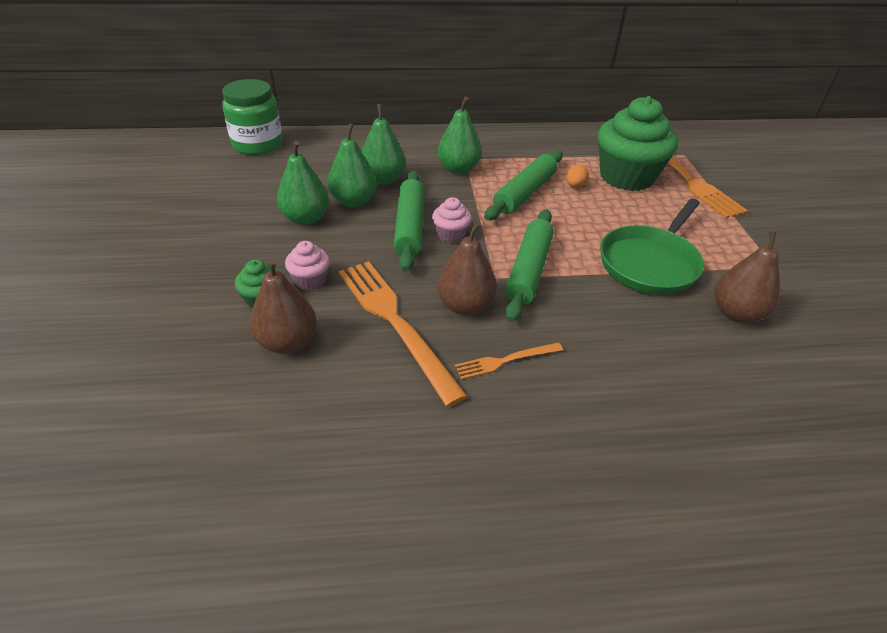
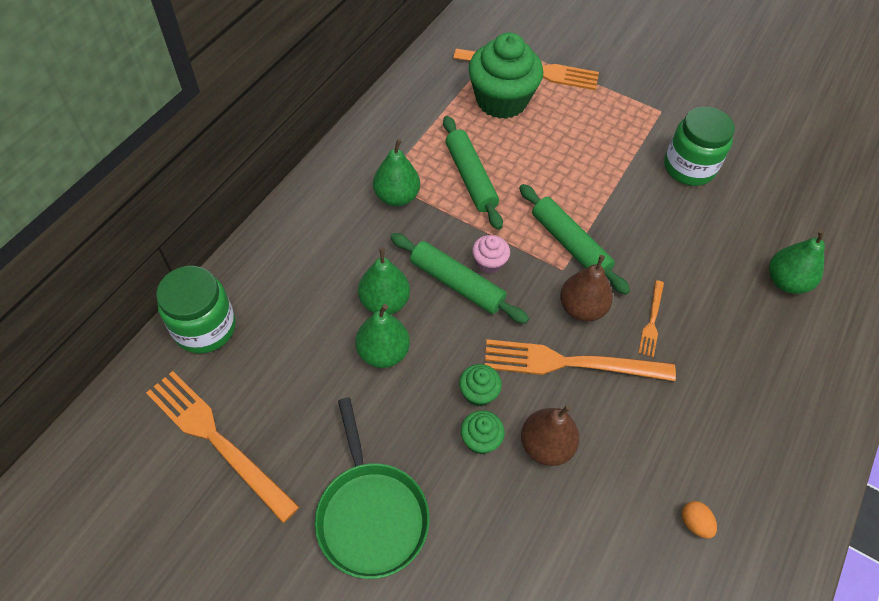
camera: 55 degrees left, 15 degrees up
pink cupcake [285,241,330,290] -> green cupcake [459,364,502,407]
green pear [361,104,406,185] -> green pear moved to [769,229,825,294]
orange egg [566,165,589,188] -> orange egg moved to [682,501,717,539]
green pan [600,198,704,295] -> green pan moved to [315,397,430,579]
brown pear [714,230,780,323] -> green jar [664,106,735,186]
none -> orange fork [146,371,300,523]

